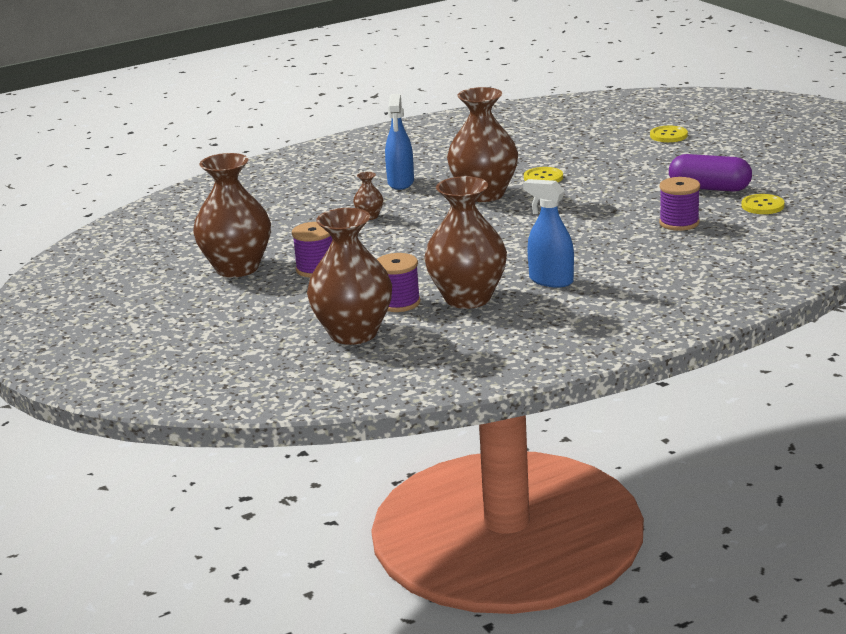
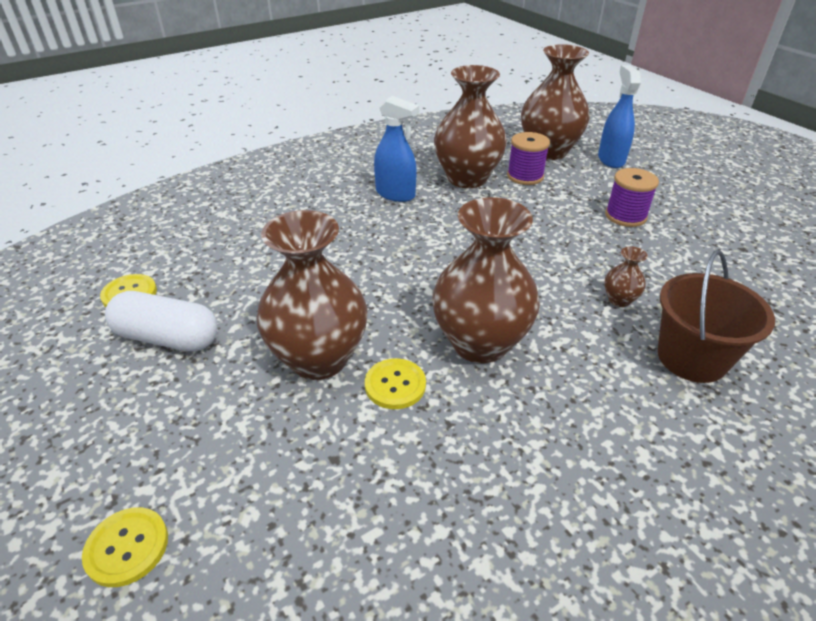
camera: 175 degrees right, 15 degrees up
brown vase [193,153,271,277] -> brown vase moved to [256,210,368,380]
blue spray bottle [385,94,414,190] -> blue spray bottle moved to [598,65,641,168]
purple spool [659,177,700,231] -> none
purple capsule [669,154,752,192] -> white capsule [105,291,218,351]
none -> brown bucket [658,250,775,383]

